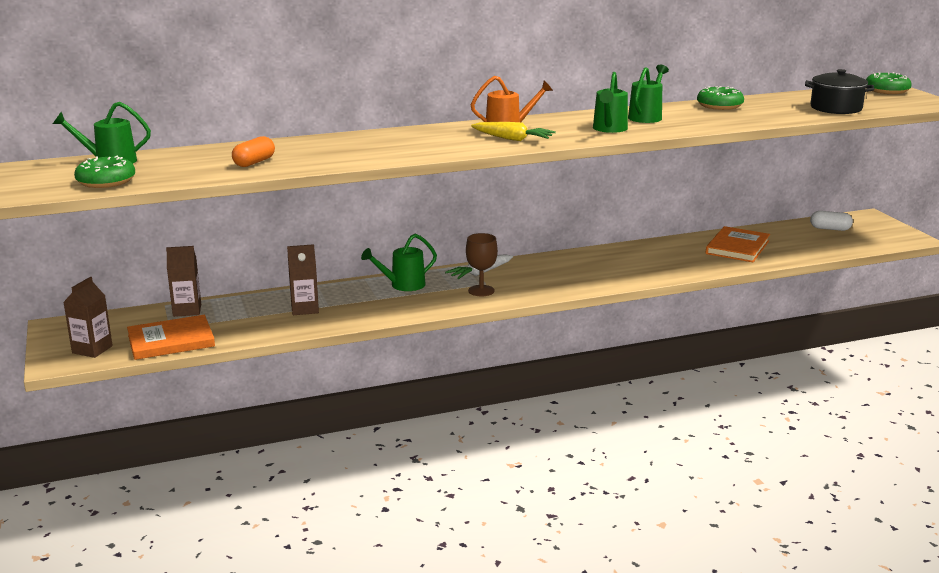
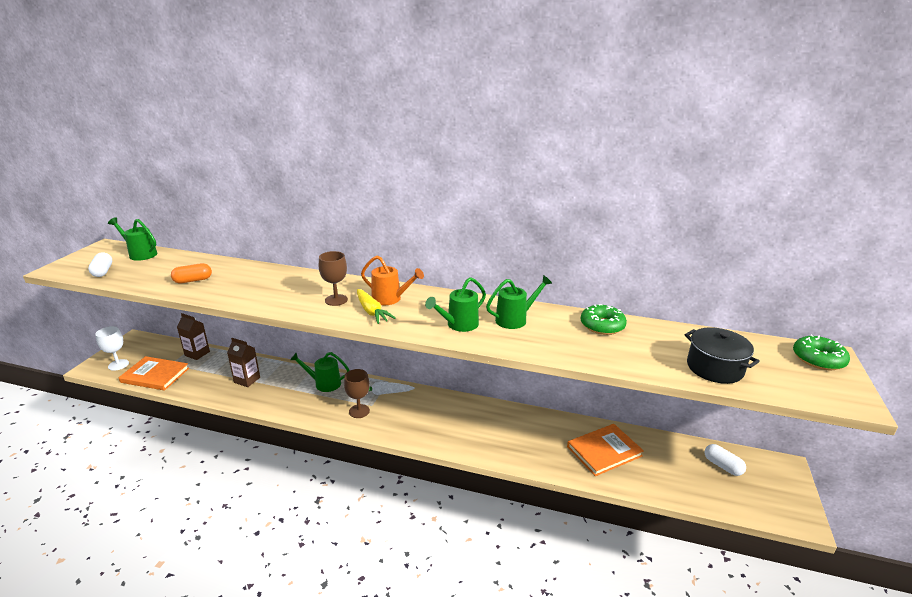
camera: 35 degrees right, 5 degrees up
brown carton [63,277,113,358] -> white goblet [95,326,129,371]
green donut [74,156,135,188] -> white capsule [88,252,112,277]
none -> brown goblet [319,251,348,306]

